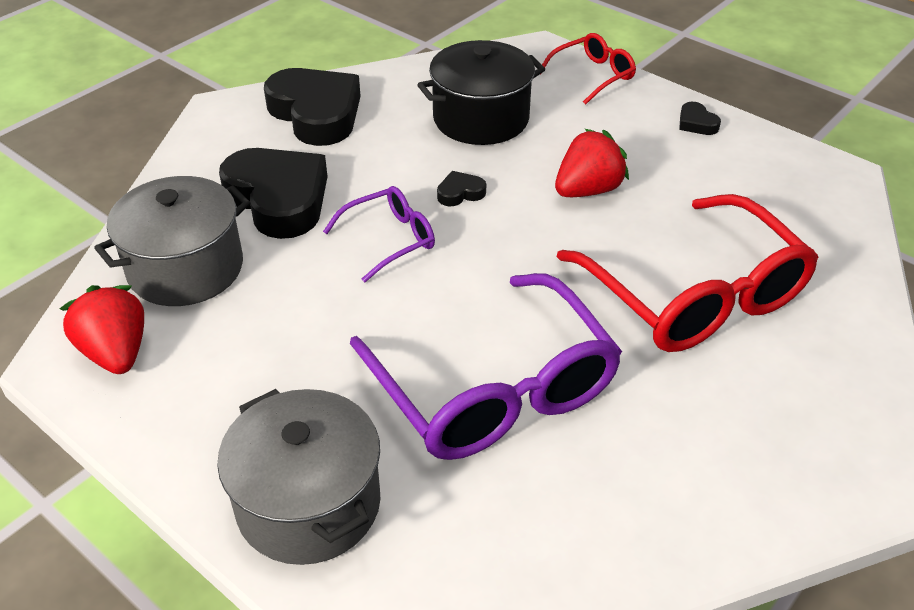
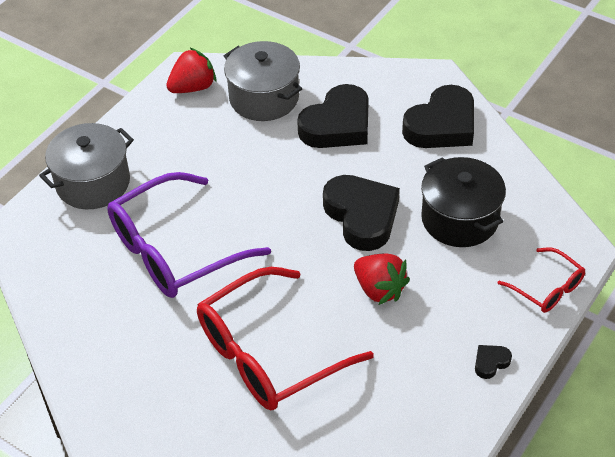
camera: 85 degrees right, 5 degrees up
purple glasses [323,186,435,282] -> none
black heart [437,171,486,206] -> black heart [323,175,400,251], size x2.41

